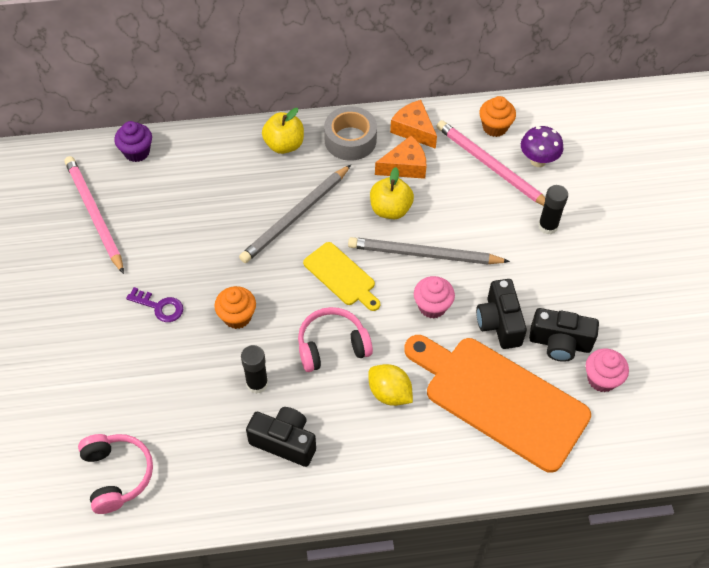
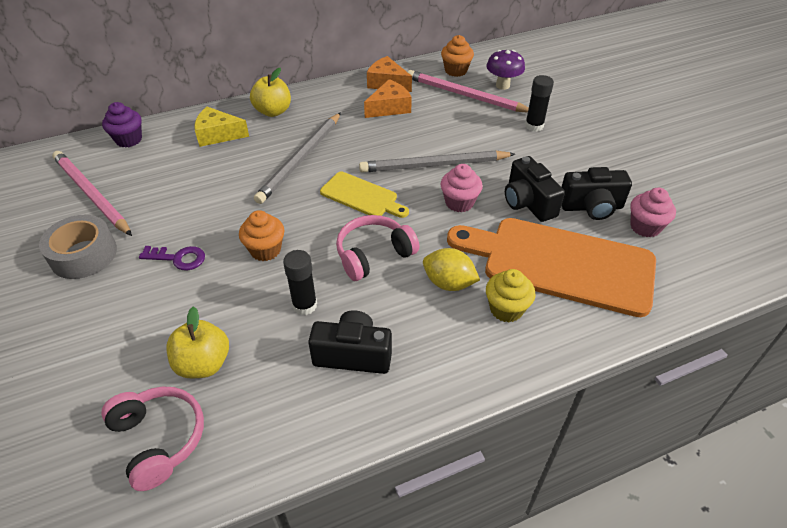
camera: 15 degrees left, 10 degrees down
grey tape [324,106,377,161] -> grey tape moved to [39,215,117,279]
yellow apple [370,167,414,219] -> yellow apple moved to [166,306,229,378]
none -> yellow cheese [194,107,249,147]
none -> yellow cupcake [486,269,536,322]

